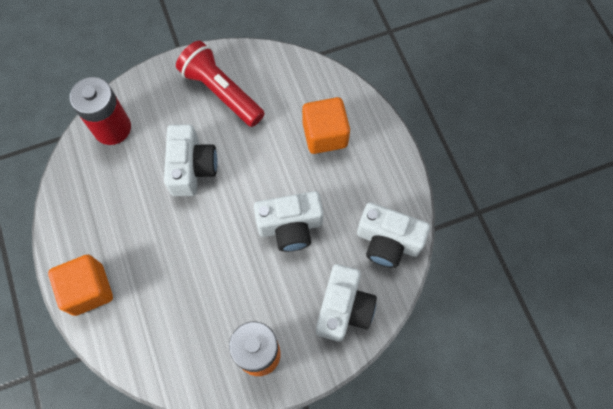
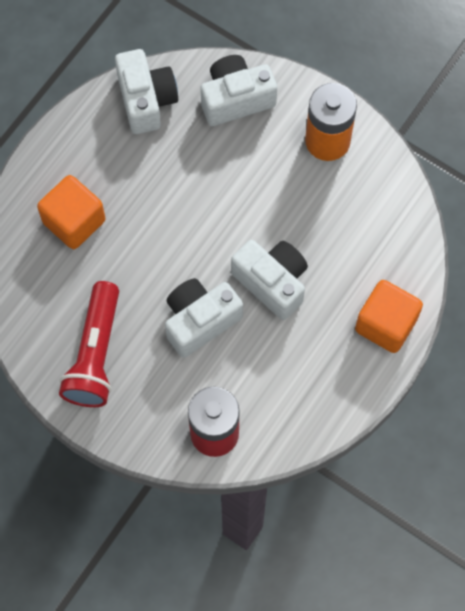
camera: 125 degrees left, 0 degrees up
white camera [254,191,324,252] -> white camera moved to [231,240,308,320]

